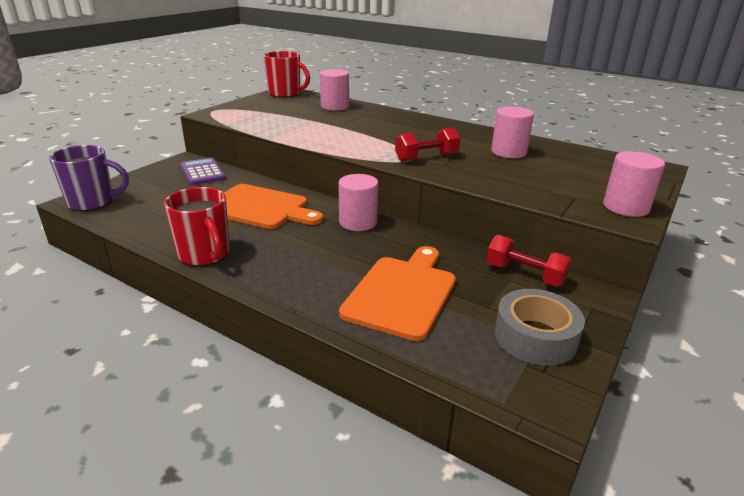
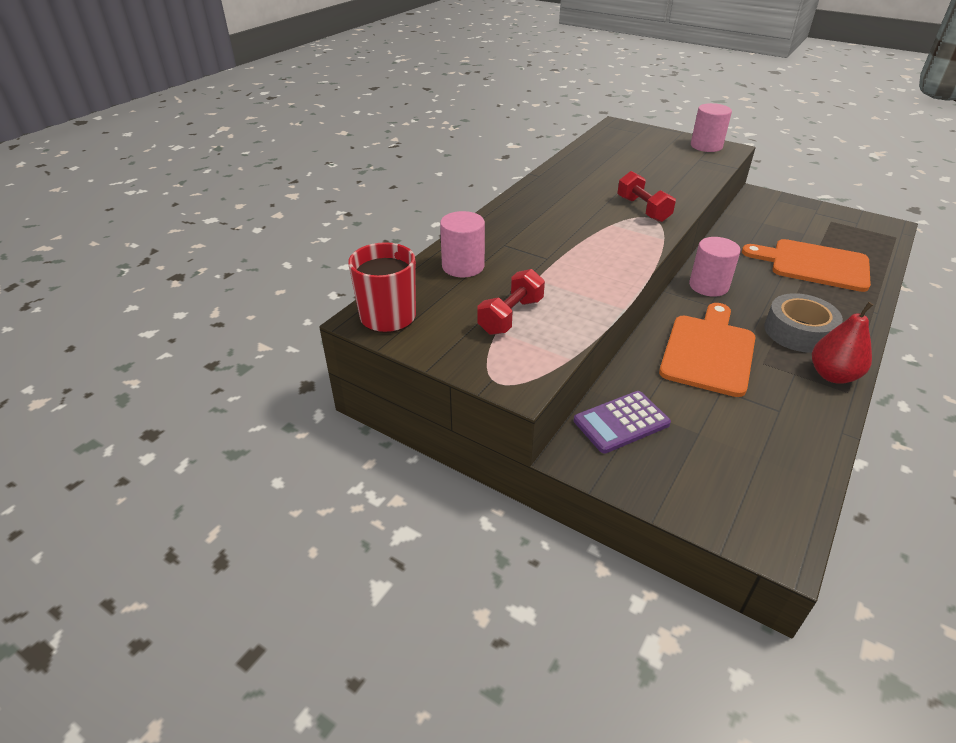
camera: 90 degrees left, 10 degrees up
purple mug [49,145,129,211] -> none
red mug [164,187,230,266] -> red pear [812,302,873,384]
red dumbbell [487,235,572,287] -> red dumbbell moved to [477,269,545,335]
pink cylinder [491,106,534,158] -> none
grey tape [494,289,585,366] -> grey tape moved to [764,293,843,353]

